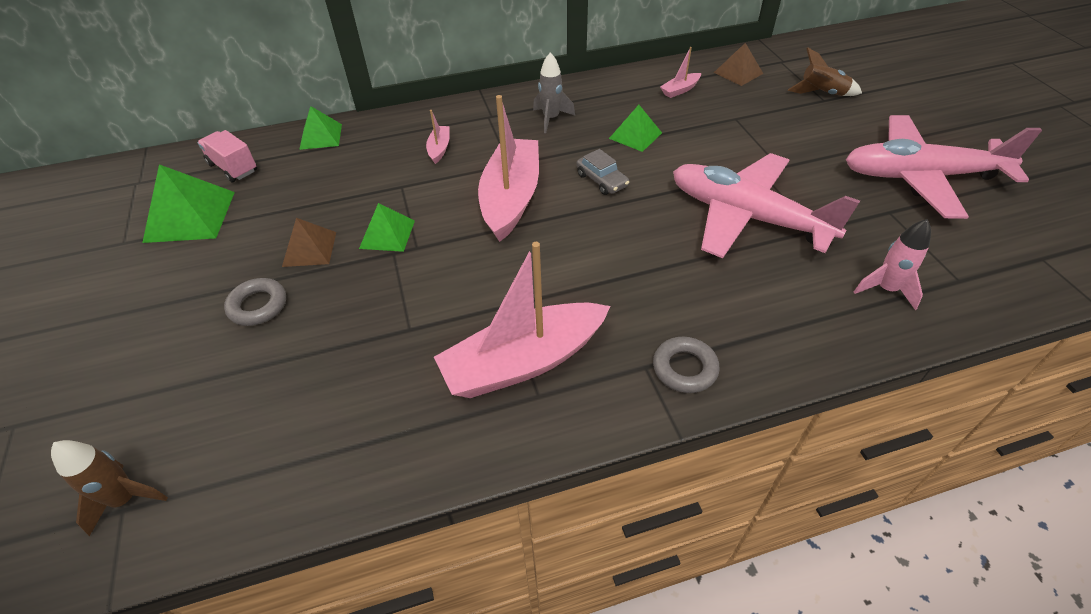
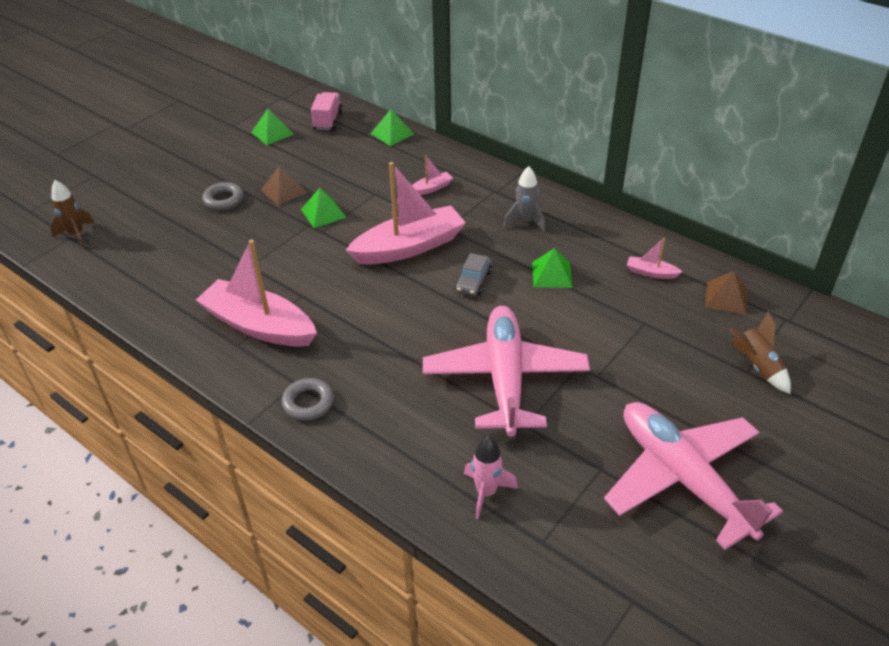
camera: 55 degrees right, 5 degrees down
green pyramid [142,164,235,243] -> green pyramid [251,109,294,145], size x0.62

